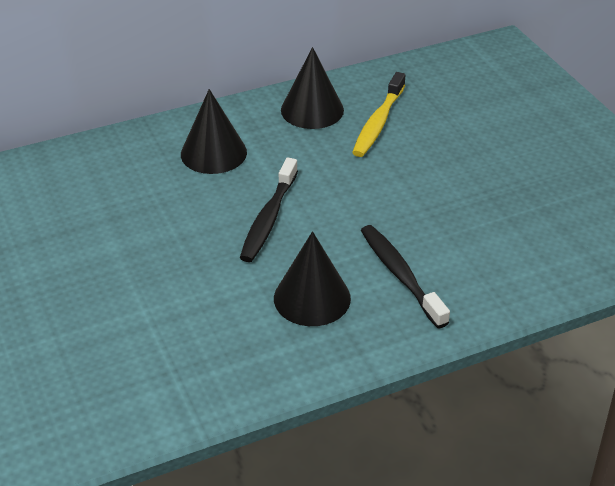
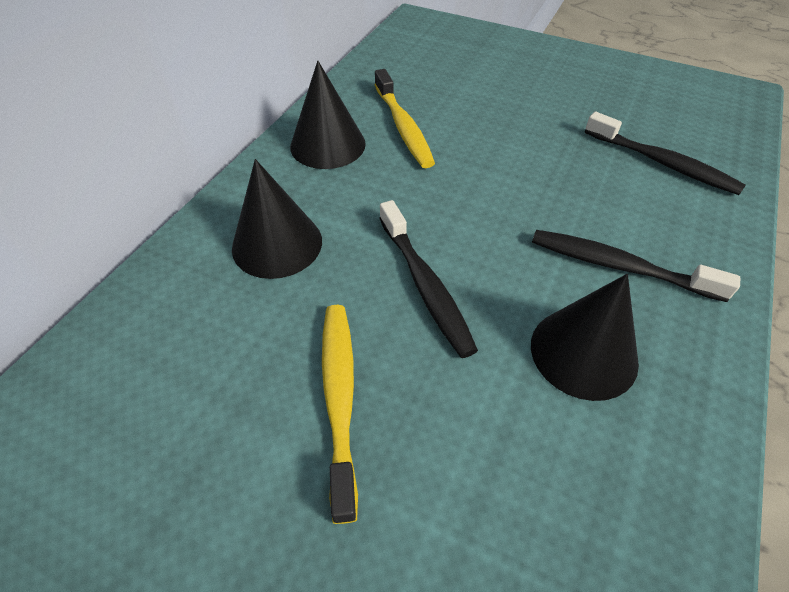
camera: 40 degrees left, 10 degrees up
none -> yellow toothbrush [322,305,358,524]
none -> black toothbrush [585,112,745,195]

